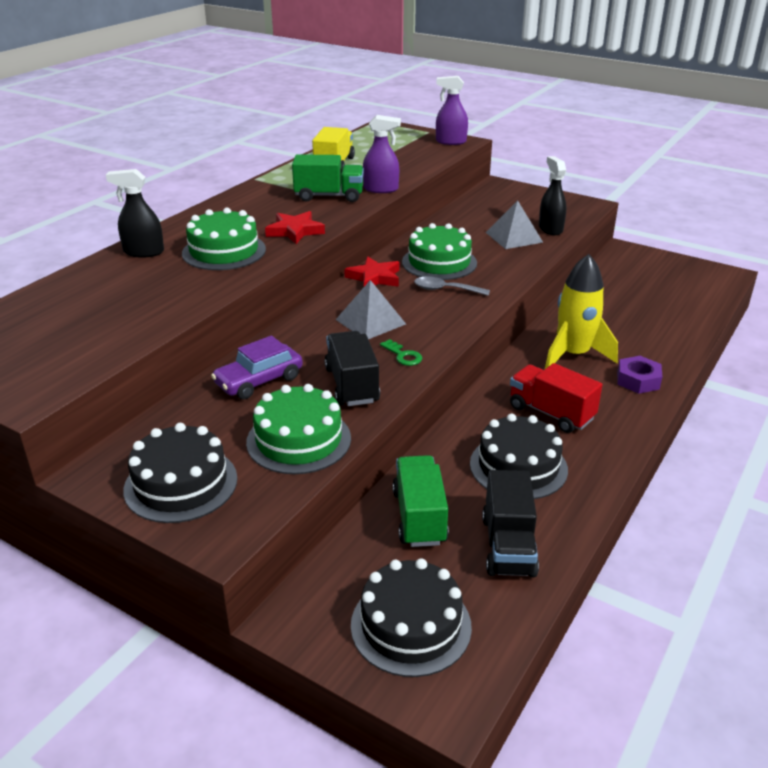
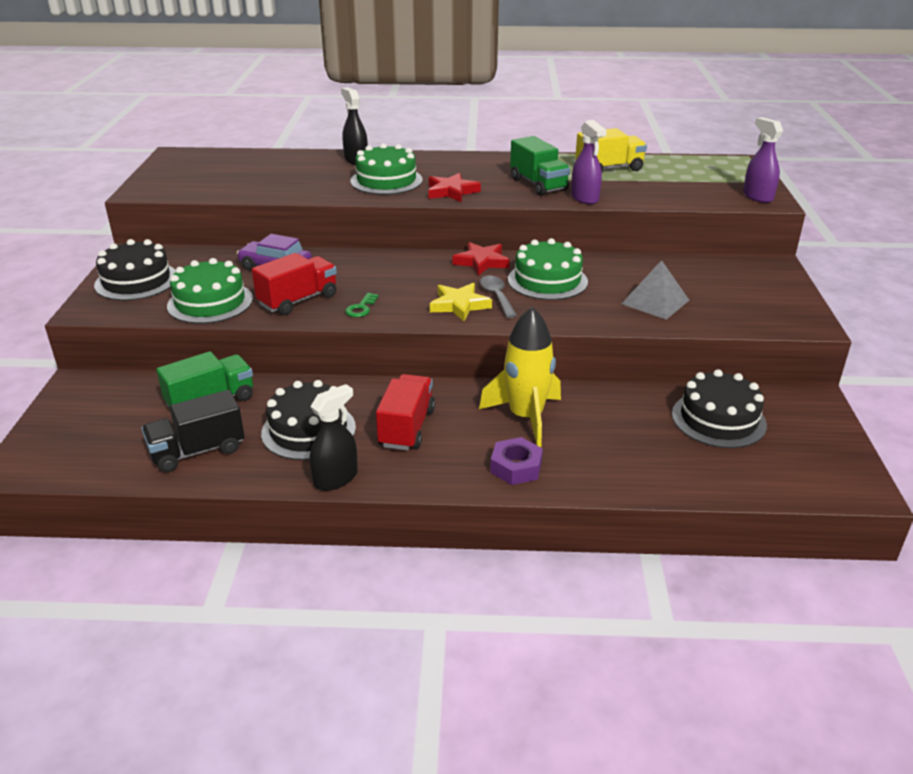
camera: 60 degrees right, 0 degrees up
black truck [324,331,380,406] -> red truck [252,253,337,315]
grey pyramid [336,280,406,339] -> none
black cake [351,558,472,677] -> black cake moved to [672,369,767,448]
black spray bottle [539,156,566,235] -> black spray bottle moved to [310,384,358,491]
none -> yellow star [430,283,492,321]

